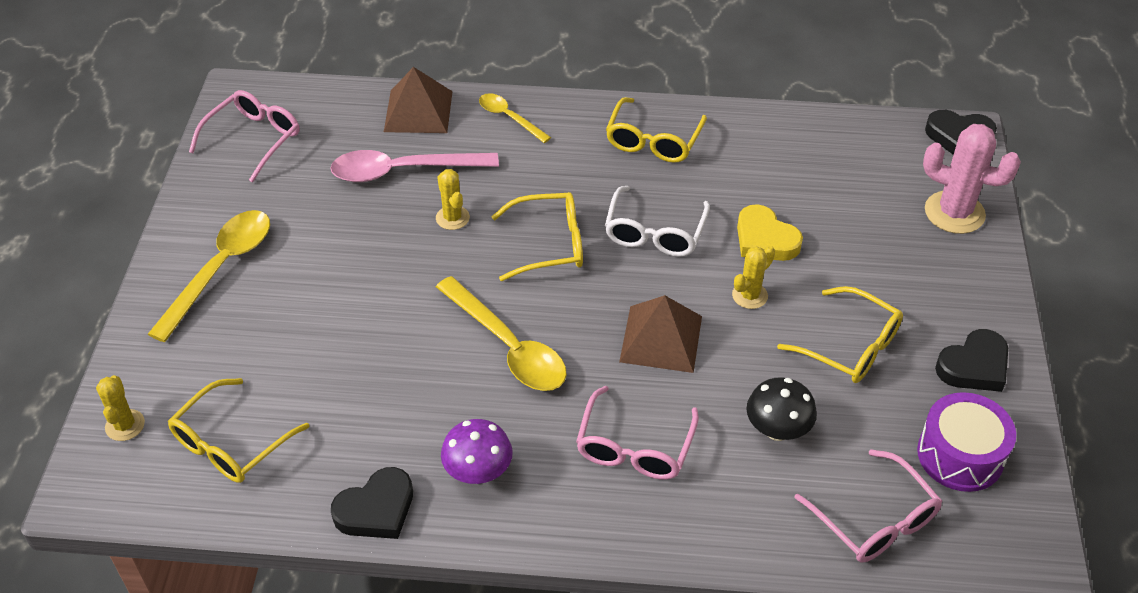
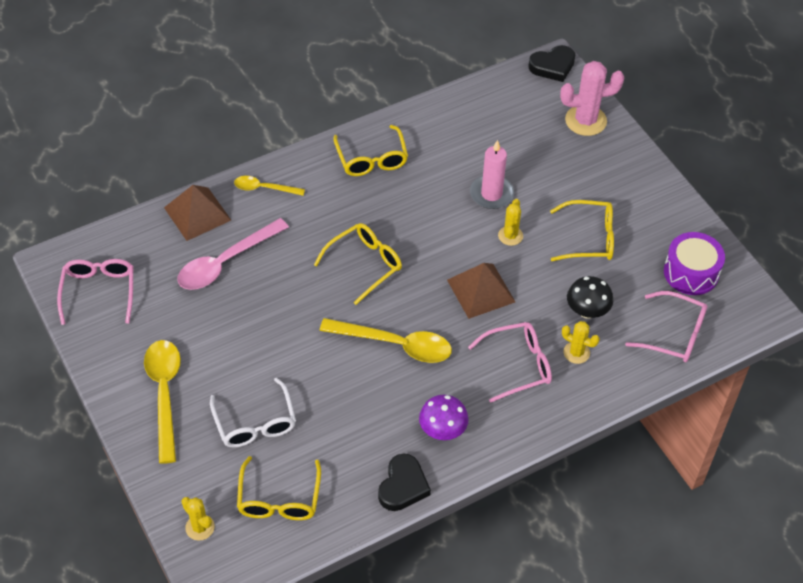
camera: 35 degrees left, 5 degrees up
yellow cactus [436,169,470,230] -> yellow cactus moved to [562,321,600,364]
pink glasses [576,386,699,480] -> pink glasses turned 90 degrees counterclockwise [468,322,552,403]
white glasses [605,186,710,257] -> white glasses moved to [210,378,296,448]
yellow heart [737,204,803,261] -> pink candle [470,140,514,209]
black heart [935,329,1008,392] -> none

